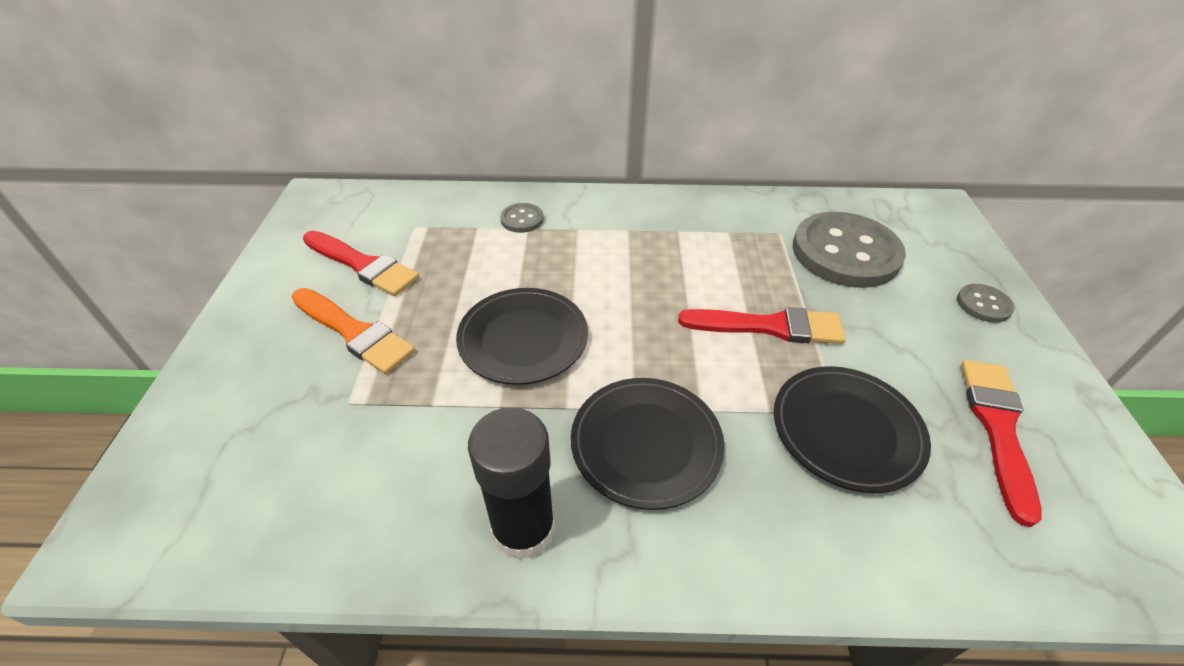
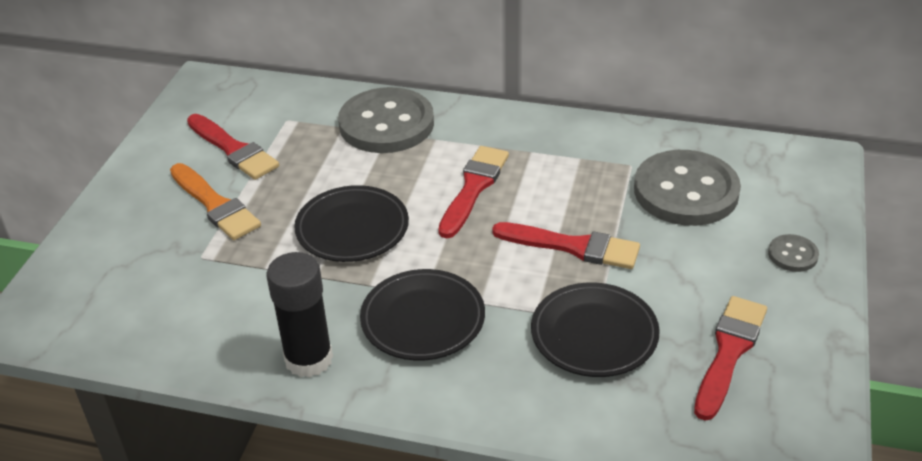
camera: 15 degrees right, 5 degrees down
grey button [500,203,544,233] -> grey button [338,87,434,153], size x2.29
none -> red brush [438,146,509,238]

